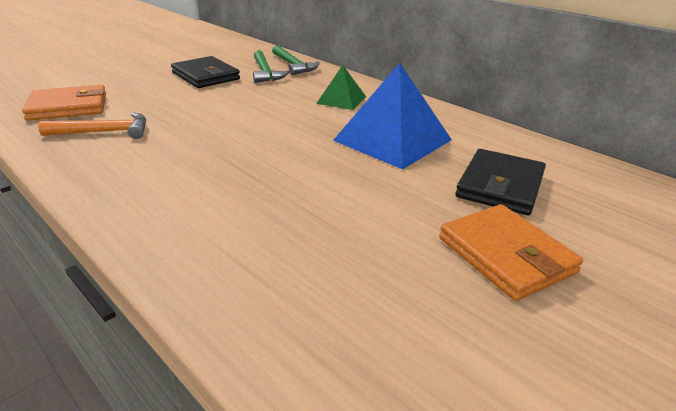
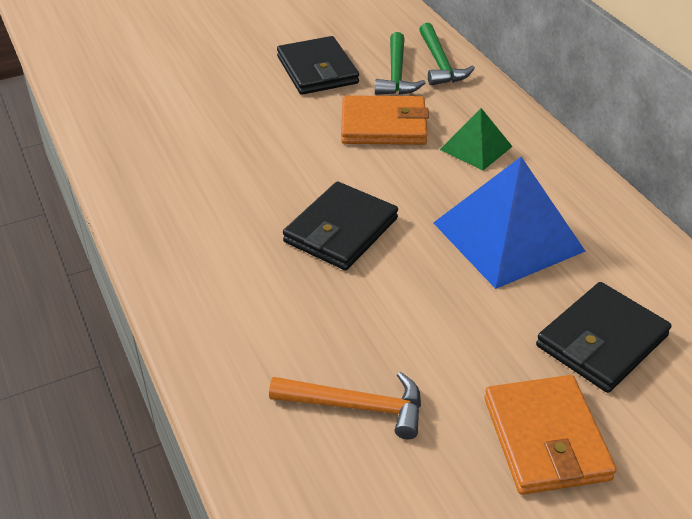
camera: 20 degrees right, 10 degrees up
orange wallet [22,85,106,121] -> orange wallet moved to [341,95,429,145]
orange hammer [38,113,146,139] -> orange hammer moved to [269,372,421,439]
none -> black wallet [283,182,398,270]

